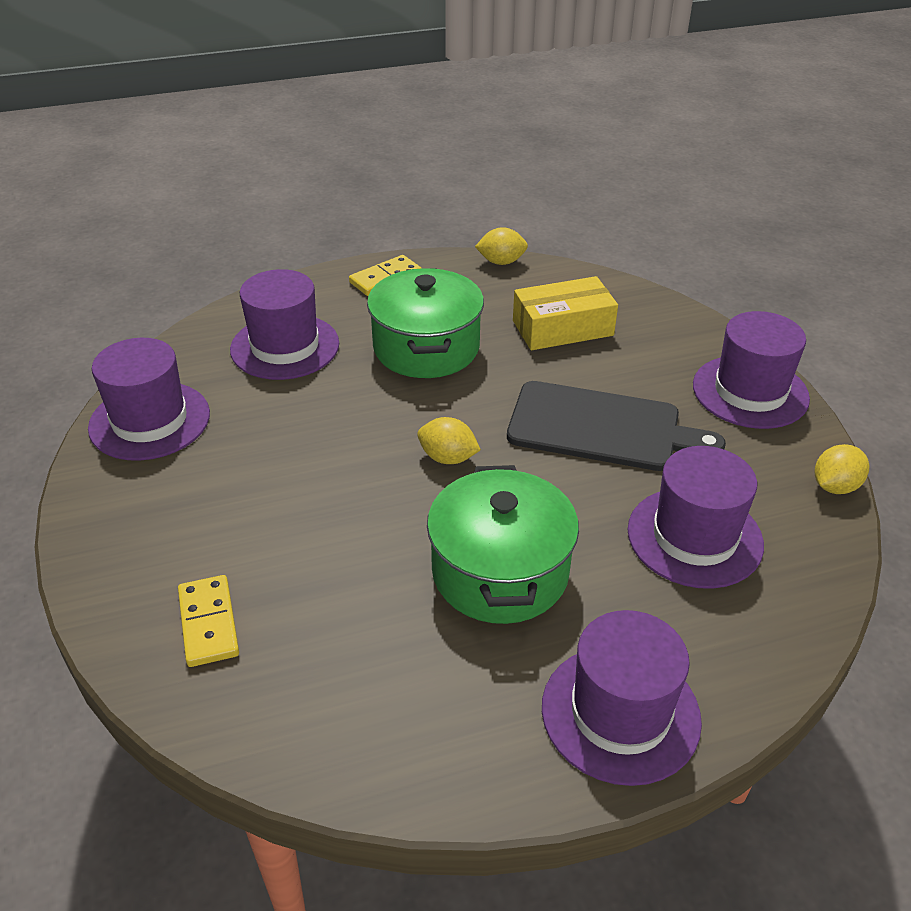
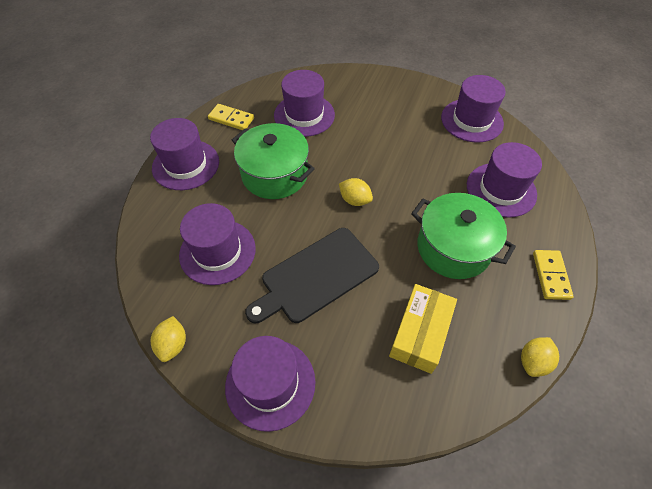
camera: 130 degrees right, 15 degrees up
yellow domino [178,575,239,667] -> yellow domino moved to [208,104,254,130]
yellow lemon [417,417,481,464] -> yellow lemon turned 60 degrees clockwise [339,178,373,206]
none -> purple hat [274,70,335,137]

